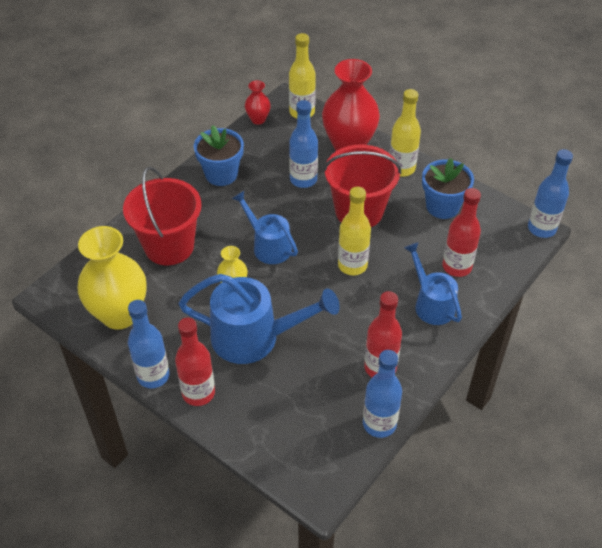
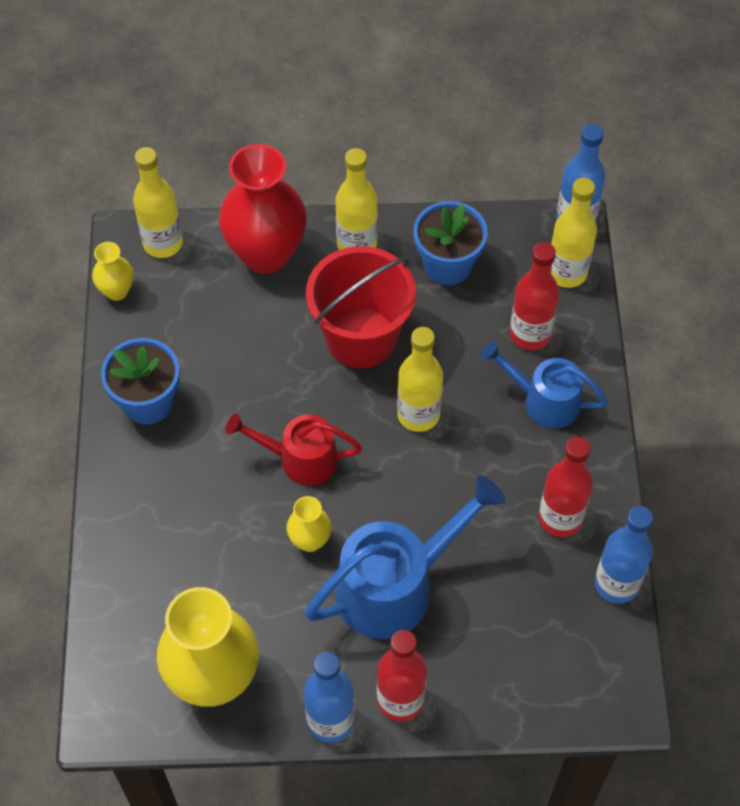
camera: 40 degrees left, 10 degrees up
red bucket [123,167,202,265] -> none
blue watering can [232,191,298,264] -> red watering can [226,413,362,486]
red vase [245,80,271,125] -> yellow vase [92,242,134,301]
blue bottle [289,100,318,188] -> none
none -> yellow bottle [551,178,597,288]

